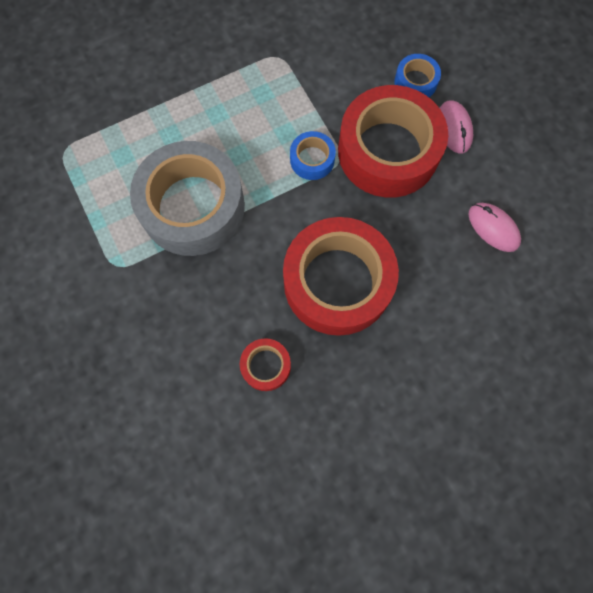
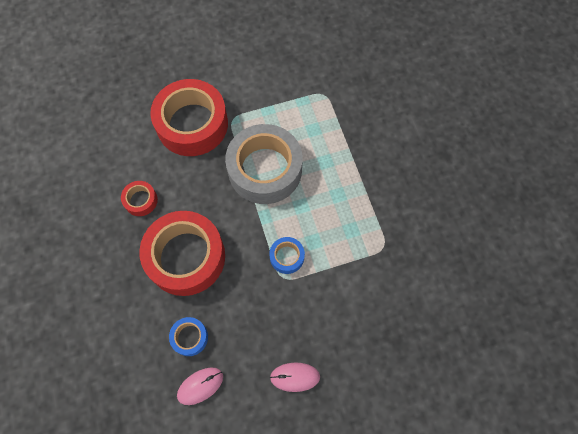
camera: 100 degrees right, 5 degrees down
red tape [338,85,448,197] -> red tape moved to [150,79,228,156]
blue tape [394,54,441,97] -> blue tape moved to [169,317,208,356]

